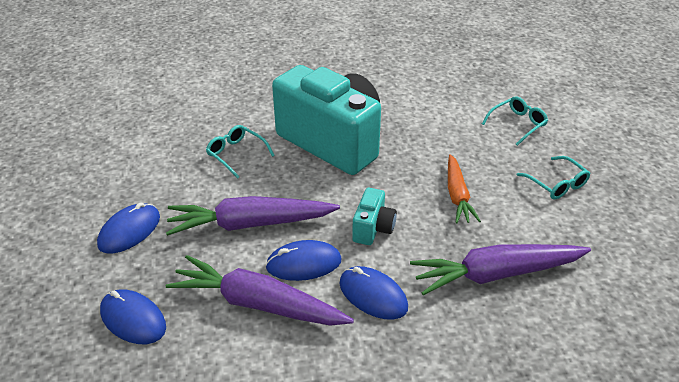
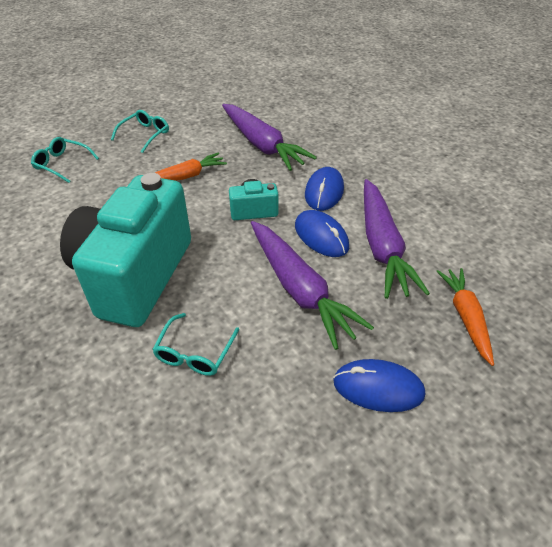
camera: 115 degrees left, 5 degrees up
blue mouse [100,289,166,344] -> orange carrot [436,268,494,366]

